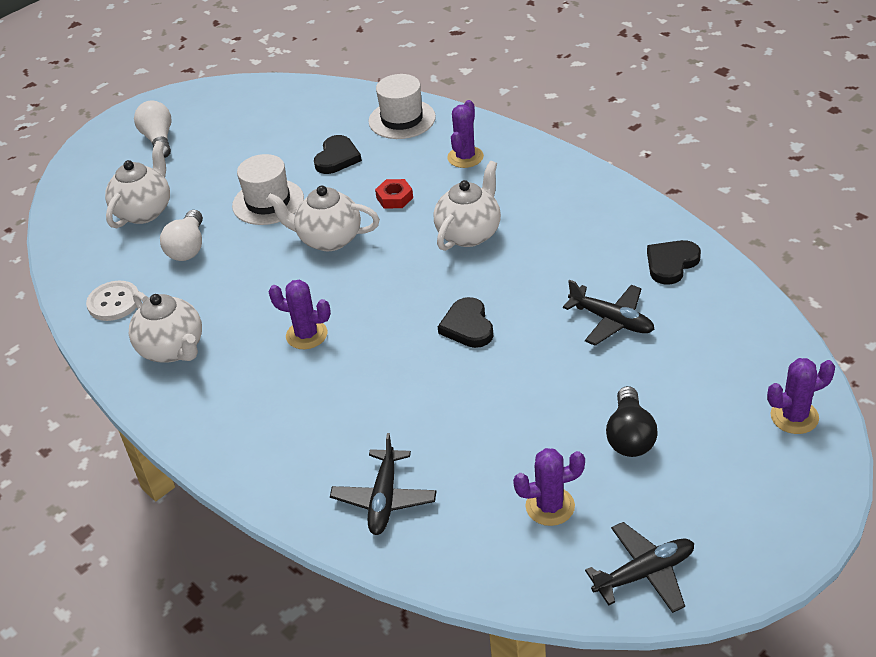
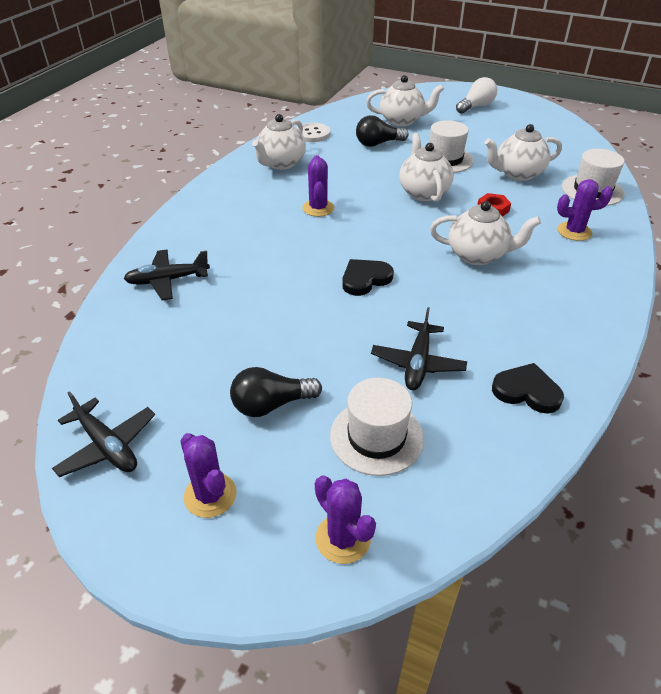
camera: 65 degrees right, 0 degrees up
white light bulb [160,210,203,261] -> black light bulb [356,115,409,147]
black heart [314,135,362,174] -> white teapot [485,124,562,181]
purple cactus [513,448,585,526] -> purple cactus moved to [180,433,237,518]
none -> white hat [330,378,424,476]

